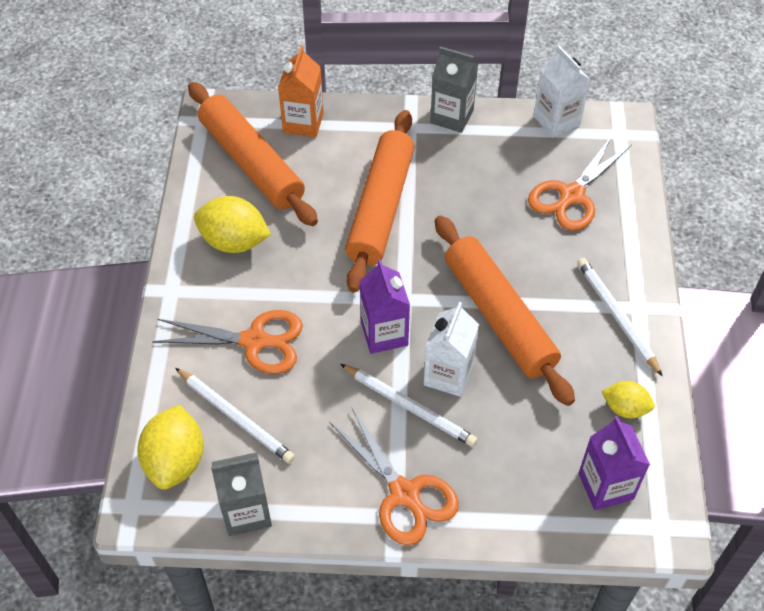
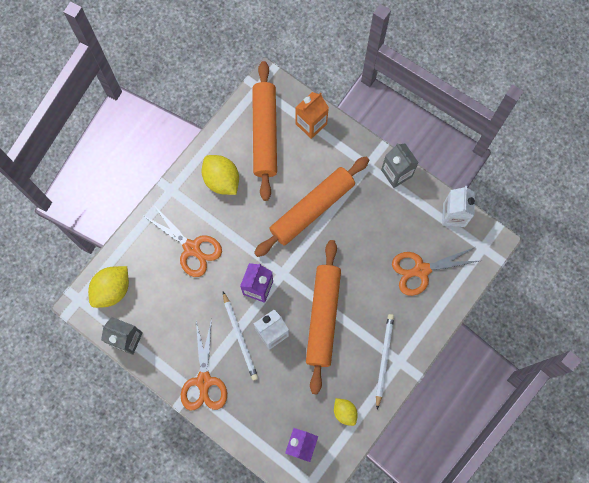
camera: 35 degrees right, 20 degrees up
white pencil [175,368,295,463] -> none

